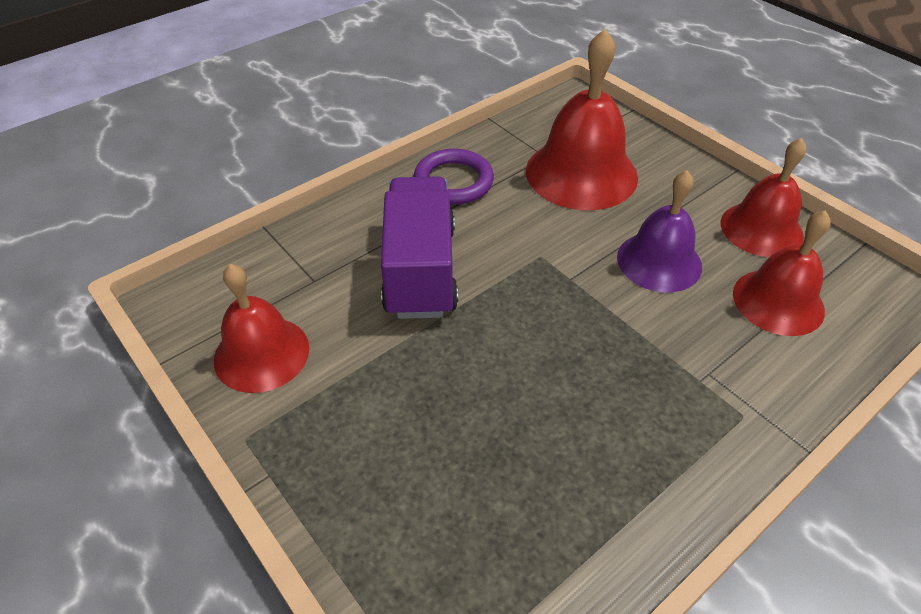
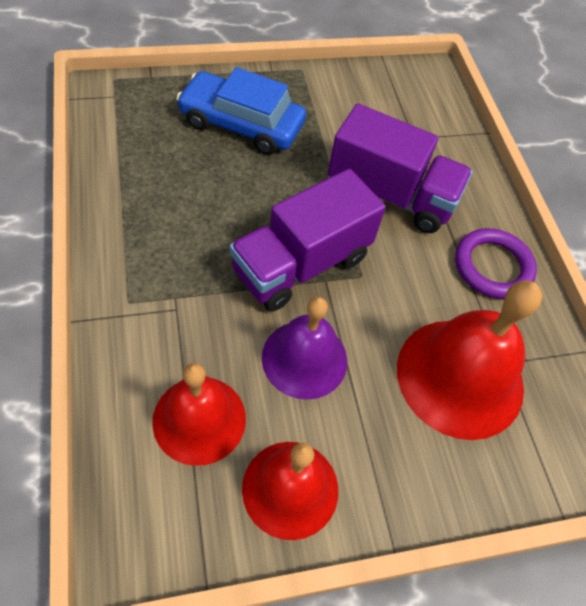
camera: 110 degrees right, 10 degrees up
red bell [214,264,309,393] -> none
none -> blue car [176,67,306,155]
none -> purple truck [229,169,386,312]

